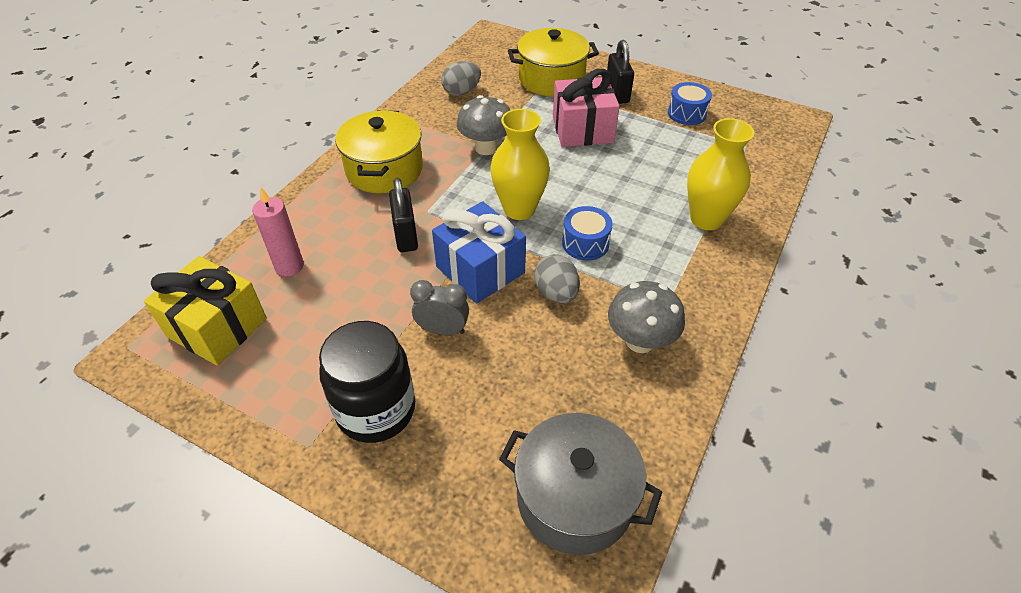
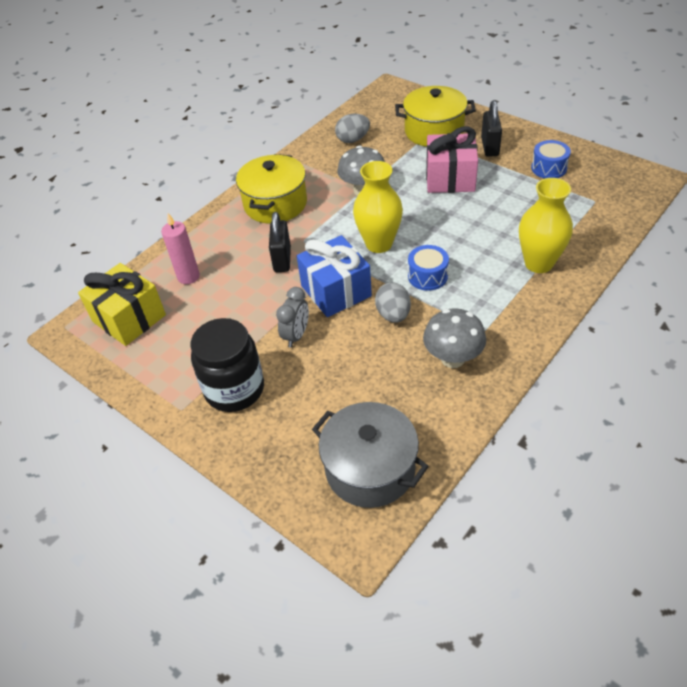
camera: 15 degrees right, 0 degrees up
grey clock [410,280,469,335] -> grey clock turned 90 degrees clockwise [276,287,309,347]

